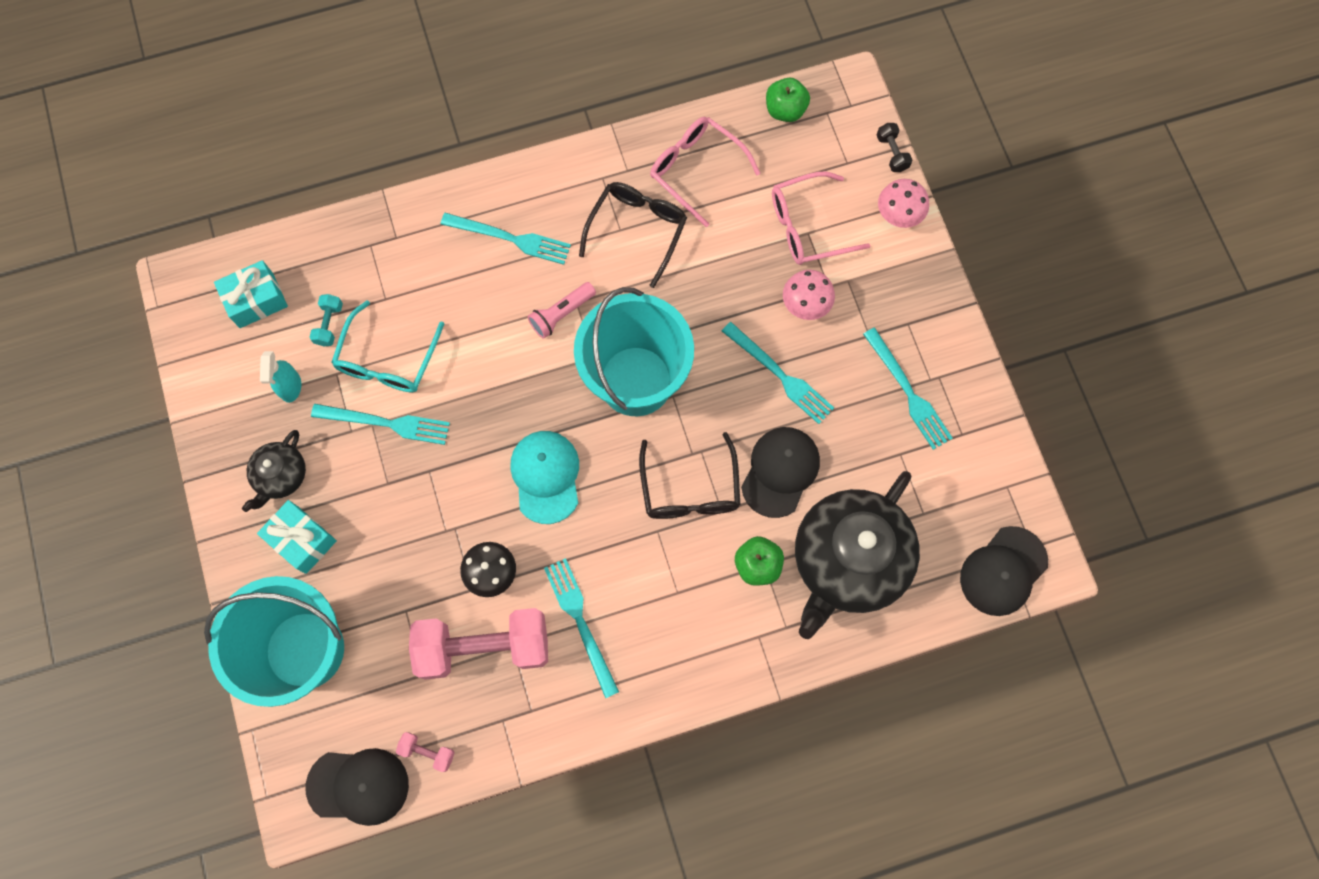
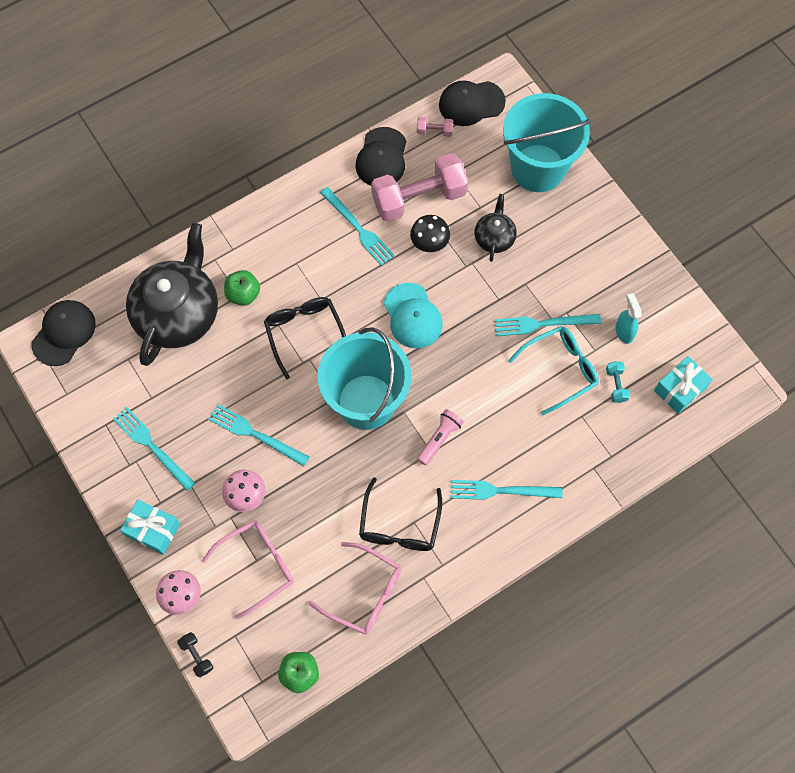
camera: 165 degrees right, 5 degrees down
black teapot [242,430,306,512] -> black teapot moved to [474,194,517,262]
turquoise gift [257,500,337,574] -> turquoise gift moved to [120,500,180,554]
turquoise glasses [331,300,444,392] -> turquoise glasses turned 60 degrees clockwise [508,326,599,415]
black cap [741,427,820,518] -> black cap moved to [356,127,406,186]

